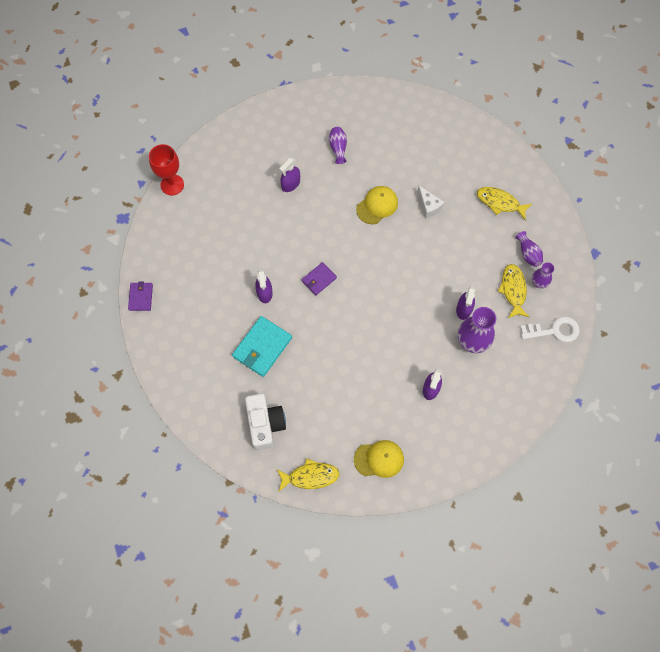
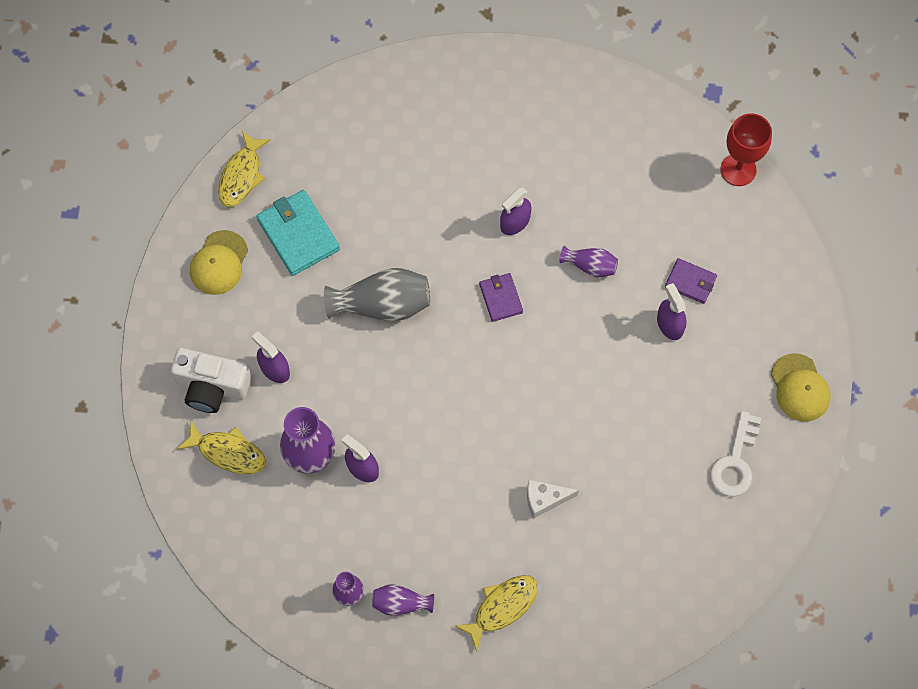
camera: 115 degrees right, 0 degrees up
purple wallet [128,281,153,311] -> purple wallet moved to [665,258,717,304]
turquoise wallet [232,316,292,377] -> turquoise wallet moved to [256,190,340,276]
white camera [245,394,286,450] -> white camera moved to [171,348,251,413]
purple spray bottle [255,269,273,303] -> purple spray bottle turned 60 degrees counterclockwise [500,187,531,235]
purple vase [329,127,347,164] -> purple vase moved to [560,246,618,277]
yellow cap [356,186,398,224] -> yellow cap moved to [771,353,831,422]
yellow fish [498,264,529,318] -> yellow fish moved to [177,421,266,474]
white key [520,316,580,342] -> white key moved to [710,411,761,497]
none -> grey vase [324,268,430,321]

